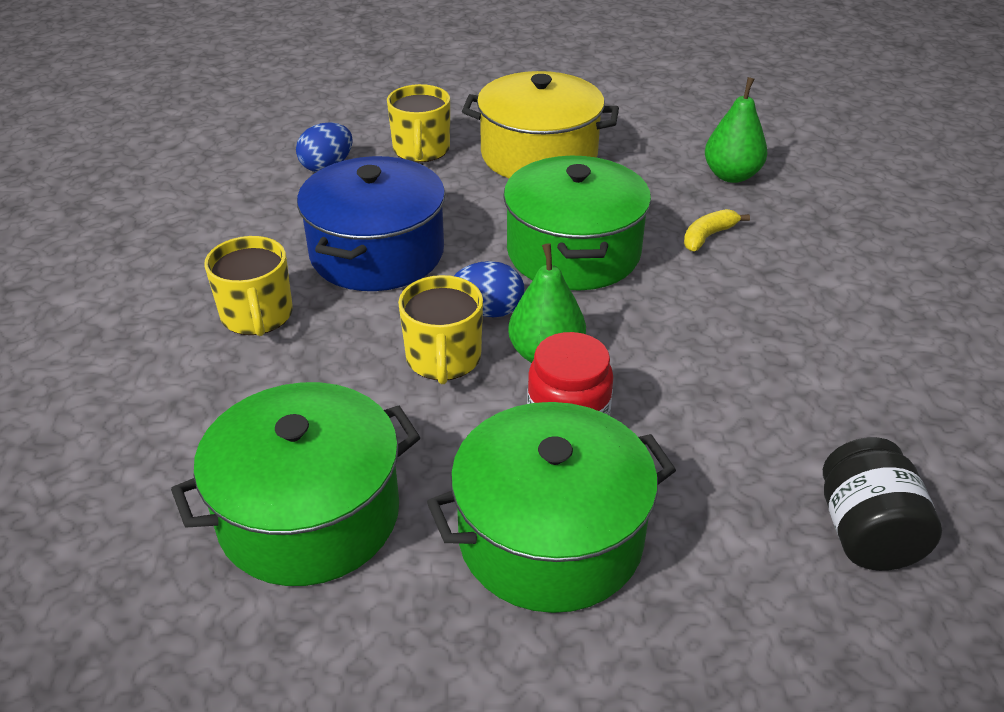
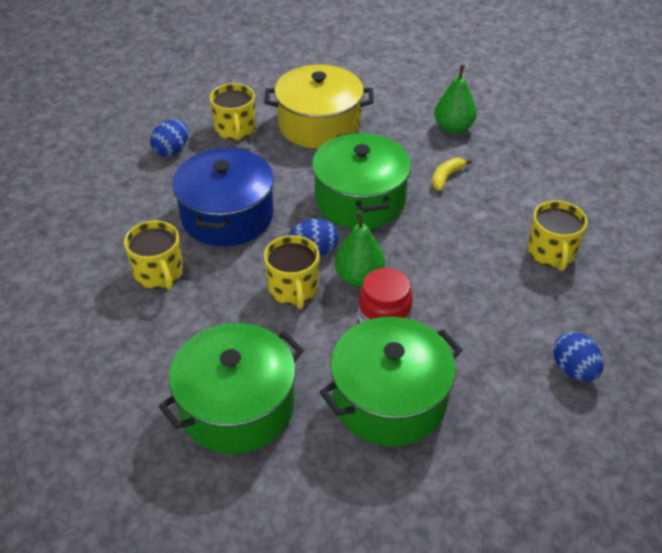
camera: 10 degrees left, 5 degrees up
black jar [823,437,942,571] -> blue egg [553,332,604,381]
none -> yellow mug [528,200,588,271]

